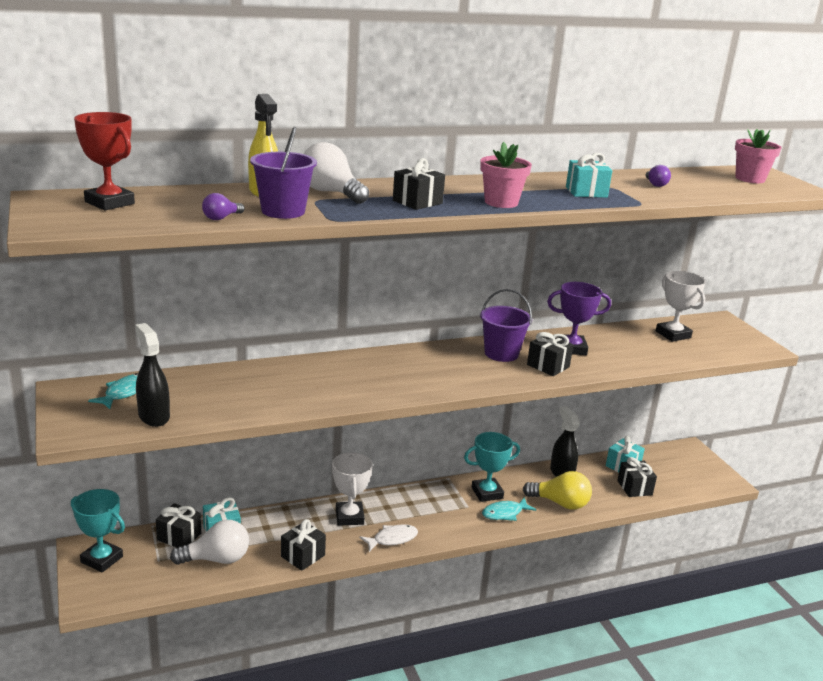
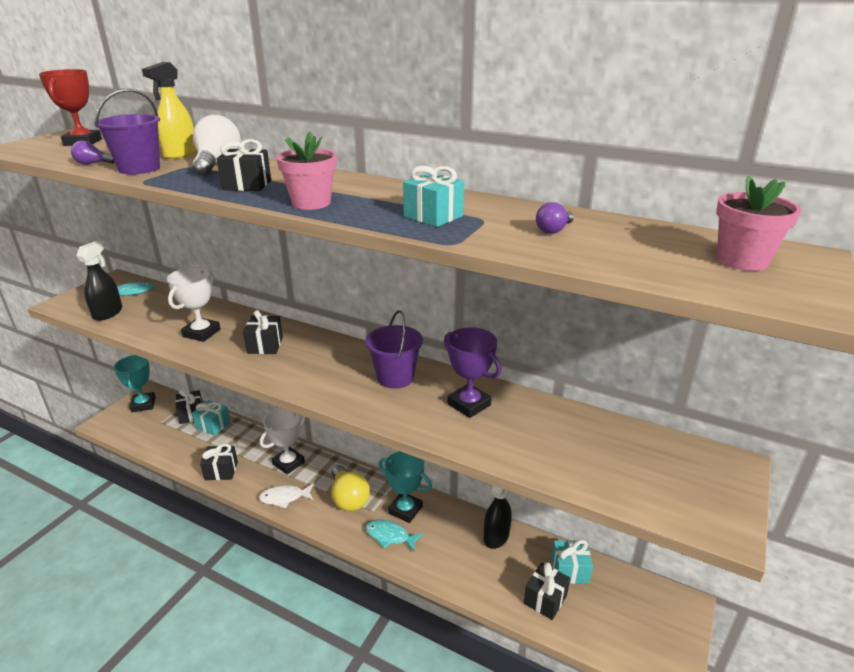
camera: 50 degrees right, 5 degrees up
white light bulb [170,520,249,565] -> none
white fish [359,524,418,552] -> white fish turned 150 degrees clockwise [259,484,314,508]
yellow light bulb [523,471,592,510] -> yellow light bulb moved to [331,465,370,511]
black gift [527,332,573,376] -> black gift moved to [243,310,283,354]
white trophy [656,271,706,342] -> white trophy moved to [167,267,220,342]

